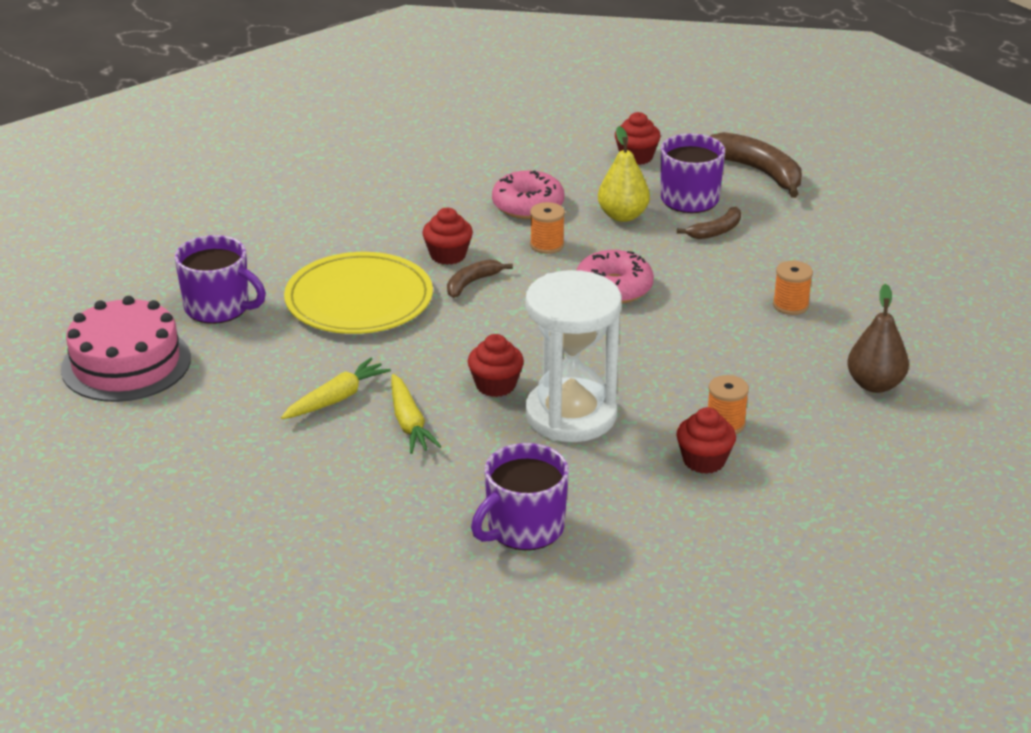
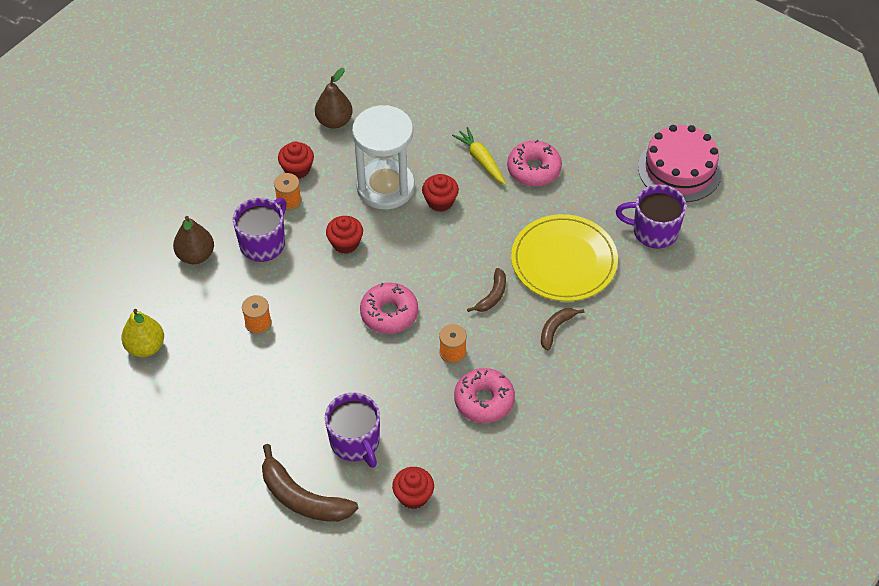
camera: 165 degrees right, 20 degrees up
yellow carrot [281,358,391,419] -> pink donut [507,139,562,186]
red cupcake [422,208,473,265] -> red cupcake moved to [326,216,363,254]
purple mug [471,443,569,550] -> purple mug moved to [233,198,287,262]
yellow pear [598,126,650,222] -> yellow pear moved to [121,309,164,357]
brown banana [677,207,741,239] -> brown banana moved to [541,308,584,351]
none -> brown pear [315,68,353,129]

